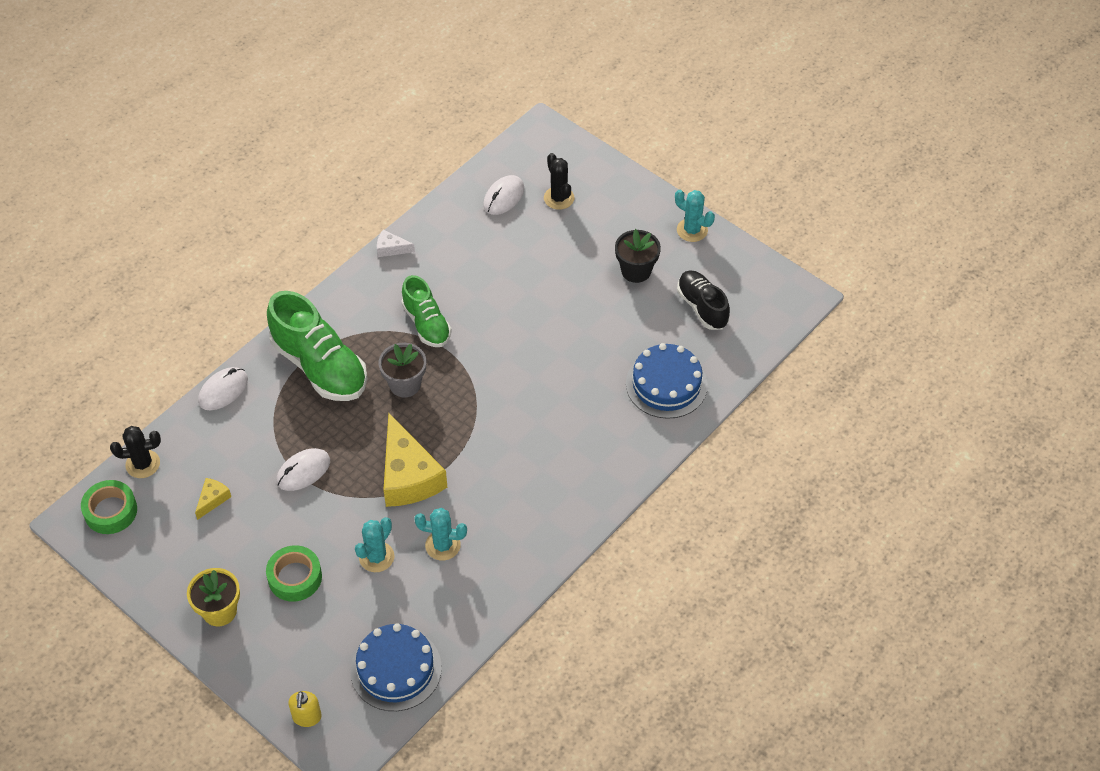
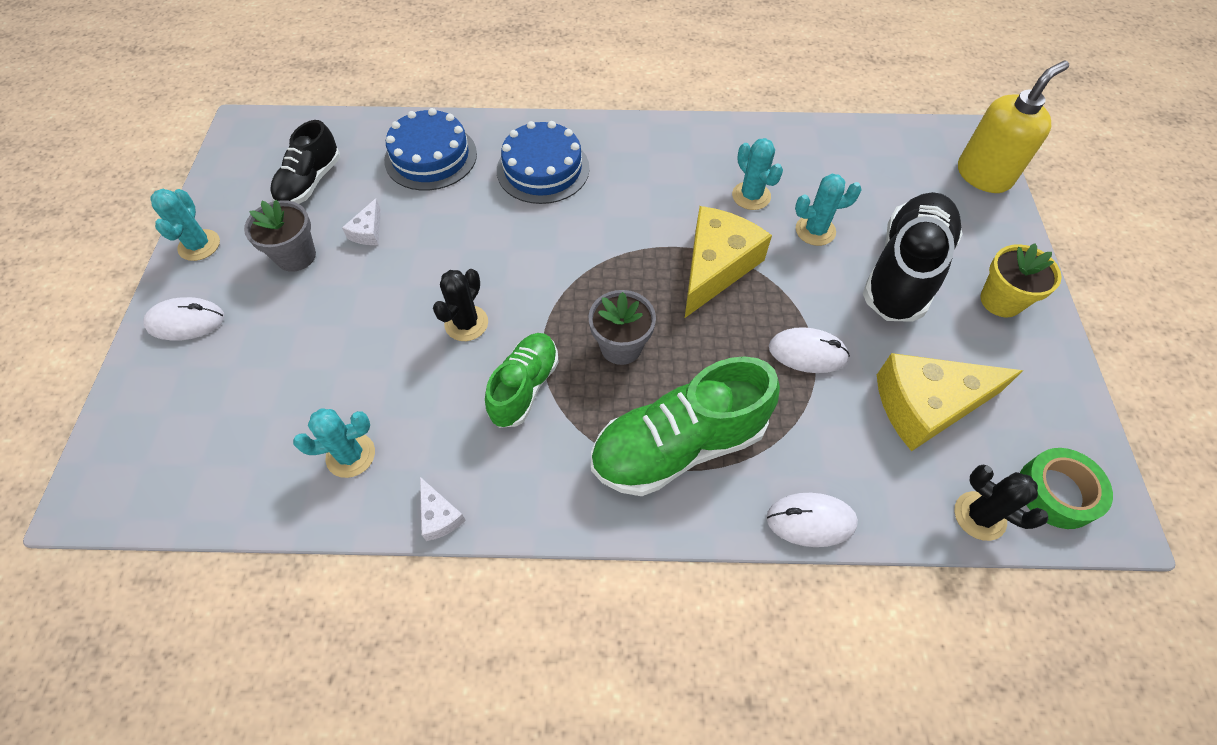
camera: 130 degrees left, 5 degrees up
yellow cheese [195,478,231,520] -> yellow cheese [877,353,1023,451], size x2.25
green tape [266,545,322,602] -> black shoe [863,192,963,322]
green shoe [267,291,367,401] -> green shoe turned 120 degrees counterclockwise [591,356,780,496]
yellow soap dispenser [288,691,322,727] -> yellow soap dispenser [958,60,1069,193], size x1.97
blue cake [350,623,442,711] -> blue cake moved to [497,121,590,204]
white mouse [483,175,524,215] -> white mouse moved to [143,297,224,341]
black cactus [544,153,574,210] -> black cactus moved to [433,269,488,341]
black flower pot [615,229,661,283] -> grey flower pot [244,200,316,272]
none -> turquoise cactus [293,408,375,478]
none -> white cheese [342,198,381,245]

